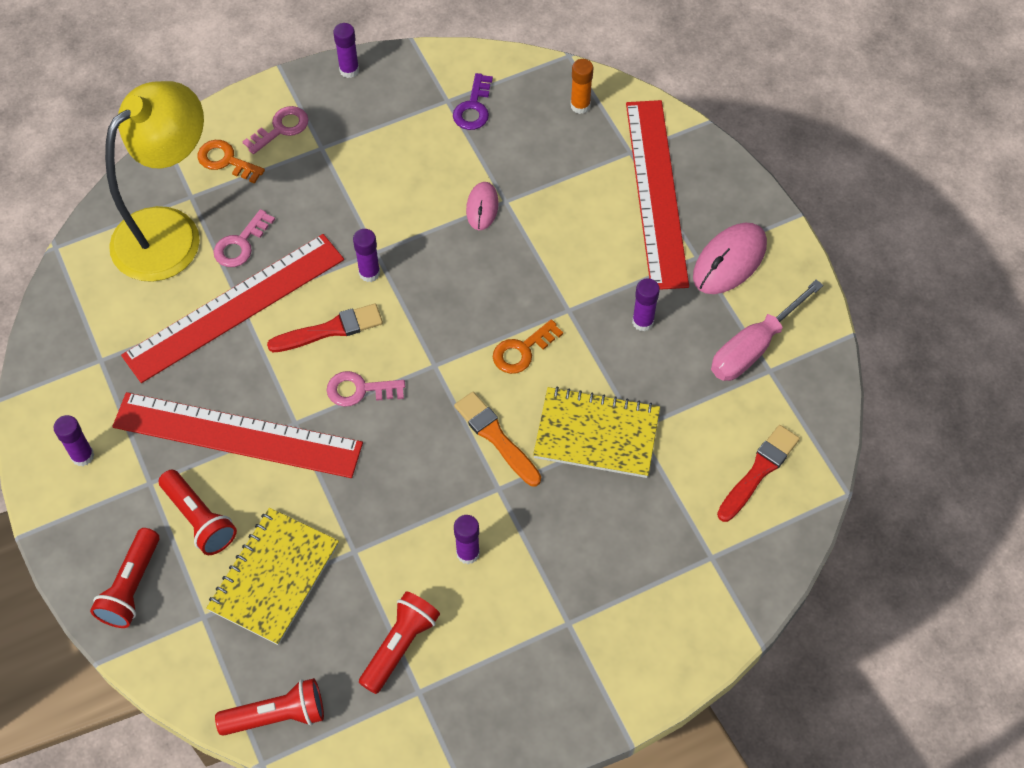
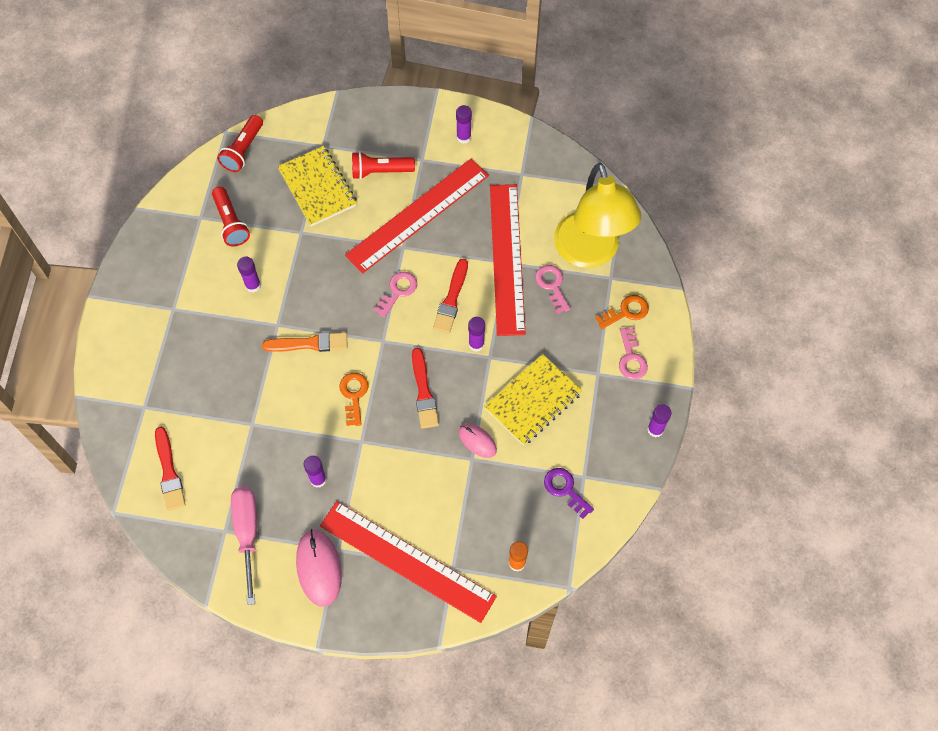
camera: 125 degrees right, 5 degrees up
red flashlight [90,528,159,628] -> none
yellow notebook [533,386,660,478] -> yellow notebook moved to [484,354,582,446]
none -> red brush [412,348,439,429]

